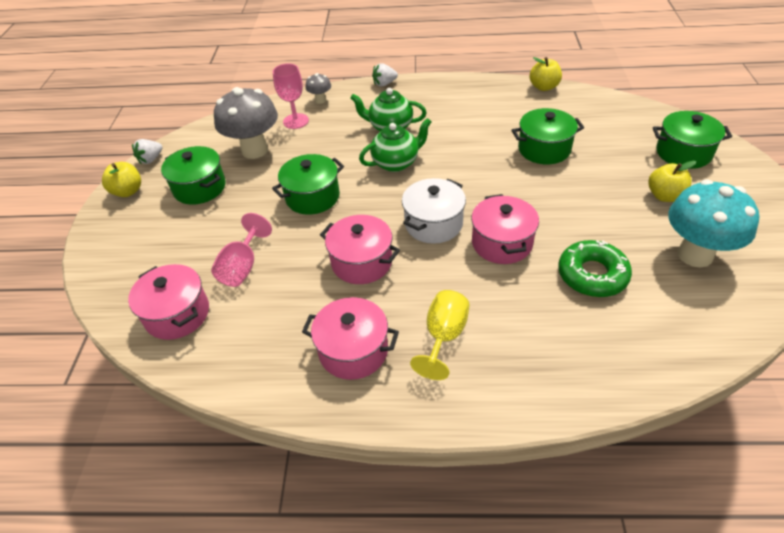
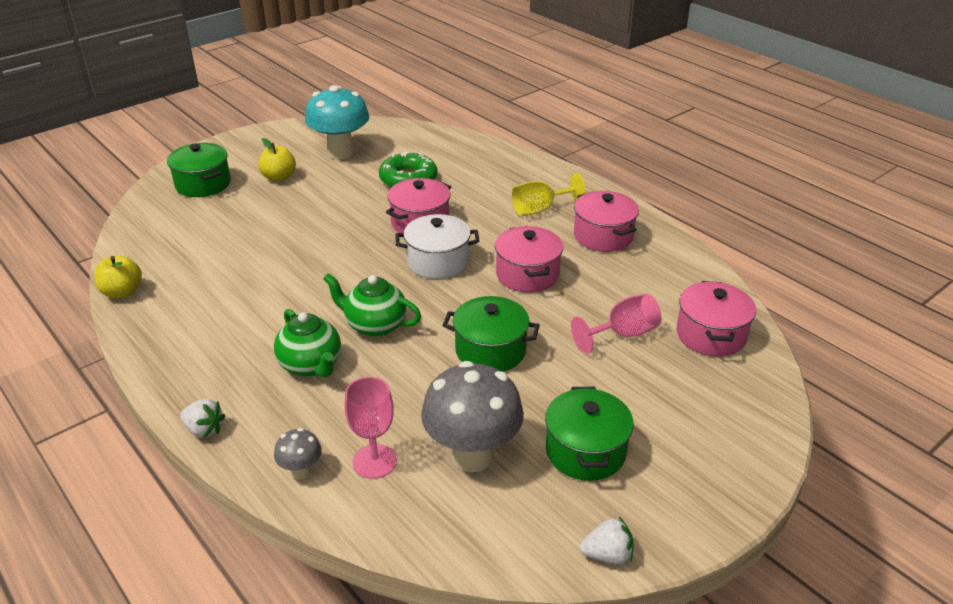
camera: 135 degrees left, 10 degrees down
yellow apple [102,162,141,197] -> none
green pot [512,108,584,164] -> none

